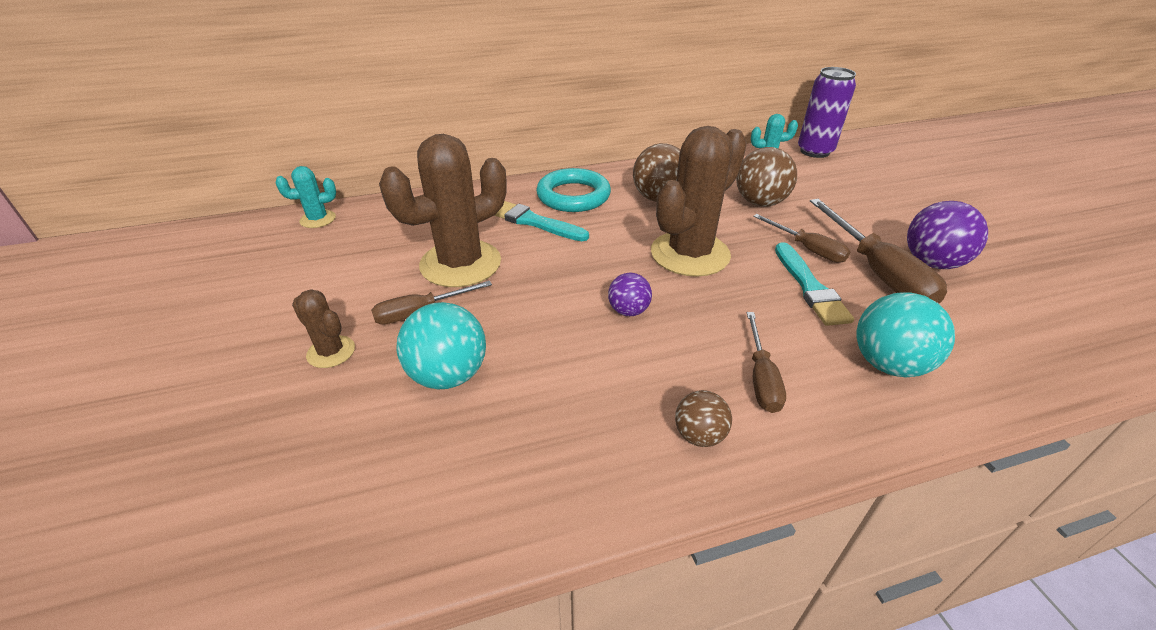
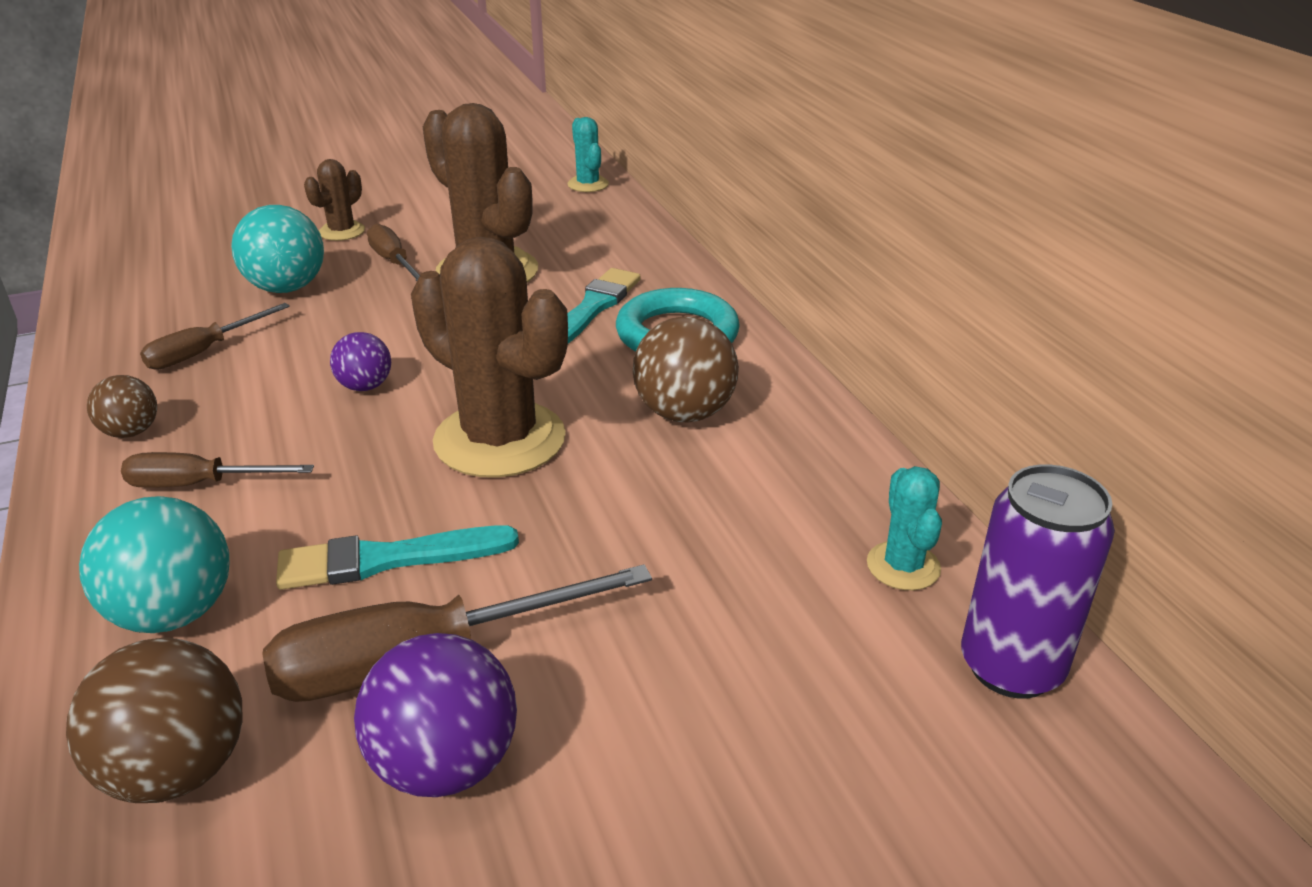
camera: 85 degrees right, 5 degrees down
brown ball [736,147,797,206] -> brown ball moved to [66,638,243,803]
brown screwdriver [753,214,850,263] -> brown screwdriver moved to [140,303,290,370]

